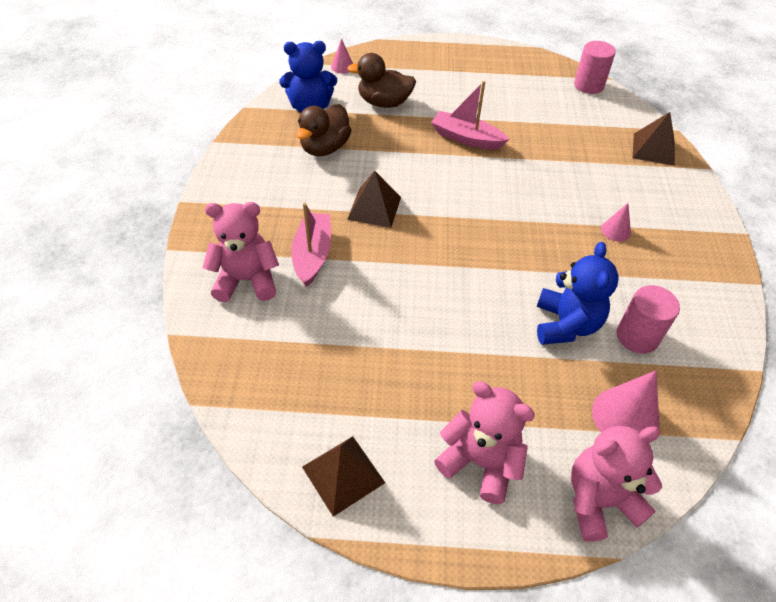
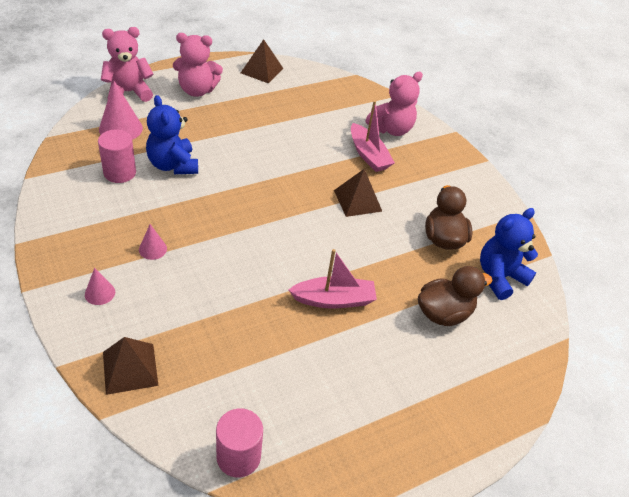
camera: 145 degrees right, 5 degrees down
pink cone [331,38,353,74] -> pink cone moved to [85,268,115,305]
pink teddy bear [571,426,662,542] -> pink teddy bear turned 150 degrees counterclockwise [101,27,153,102]

